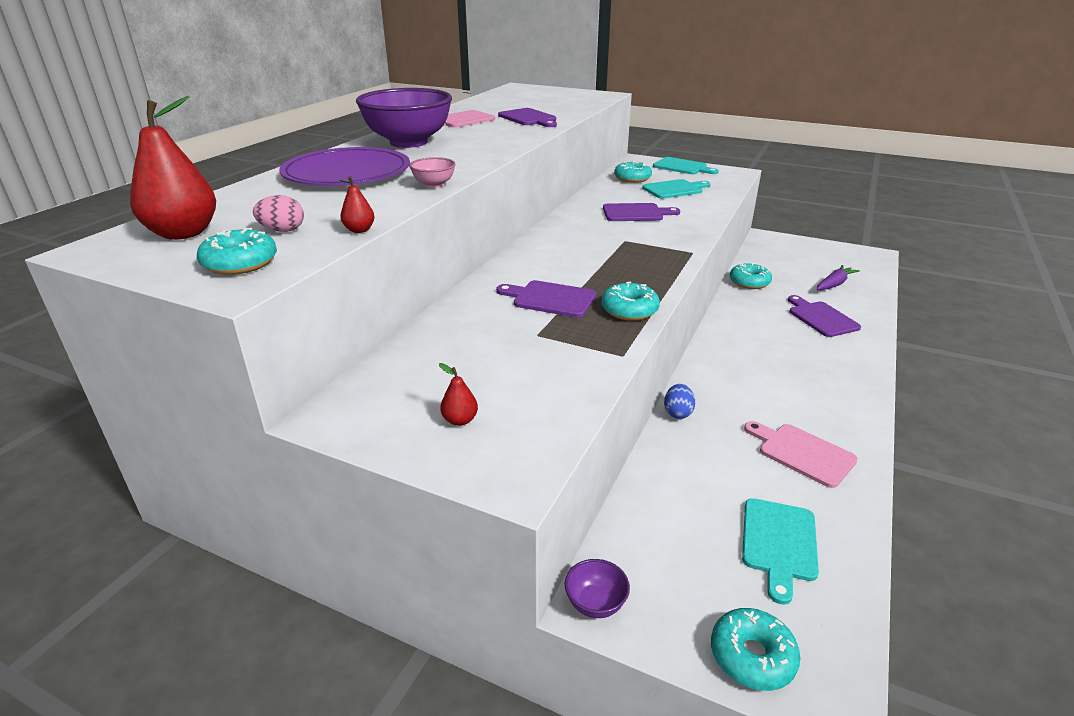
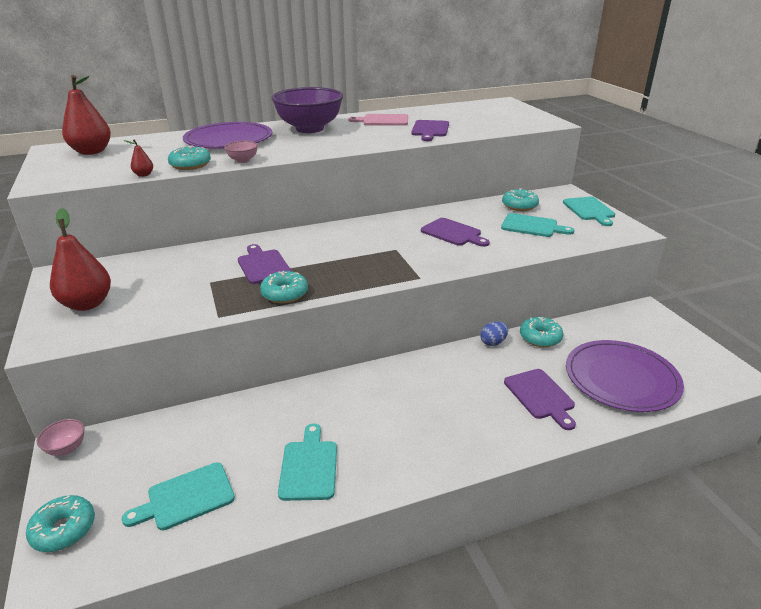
camera: 45 degrees right, 0 degrees up
turquoise donut [197,228,277,275] -> turquoise donut moved to [168,146,211,170]
pink egg [253,195,304,232] -> none
red pear [439,363,478,426] -> red pear [50,208,111,311], size x2.26
purple bowl [565,559,630,618] -> pink bowl [37,419,85,456]
blue egg [664,384,695,419] -> blue egg moved to [480,322,508,346]
pink cutting board [744,421,858,488] -> turquoise cutting board [278,423,337,501]
purple cutting board [788,295,861,337] -> purple cutting board turned 135 degrees clockwise [504,369,576,430]
purple carrot [816,265,860,290] -> purple plate [566,340,684,412]

